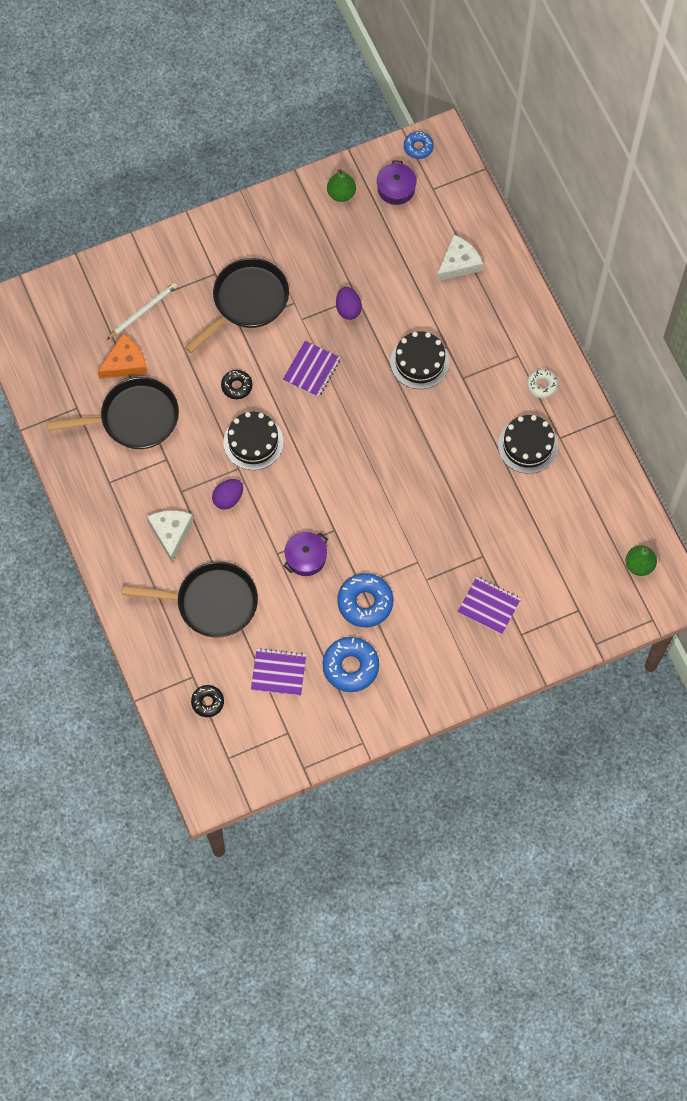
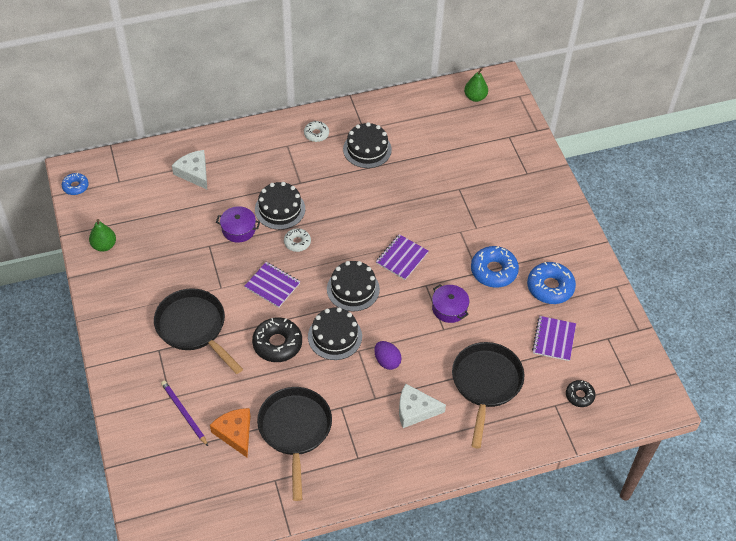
camera: 85 degrees left, 15 degrees down
white pencil [107,283,177,340] -> purple pencil [161,380,208,446]
black donut [221,370,252,399] -> black donut [252,318,302,362], size x1.73
purple egg [336,287,362,320] -> none
purple pot [377,160,417,205] -> purple pot moved to [216,206,260,243]
purple notebook [458,577,521,635] -> purple notebook moved to [376,234,428,280]
none -> white donut [284,228,311,252]
none -> black cake [327,261,380,311]

